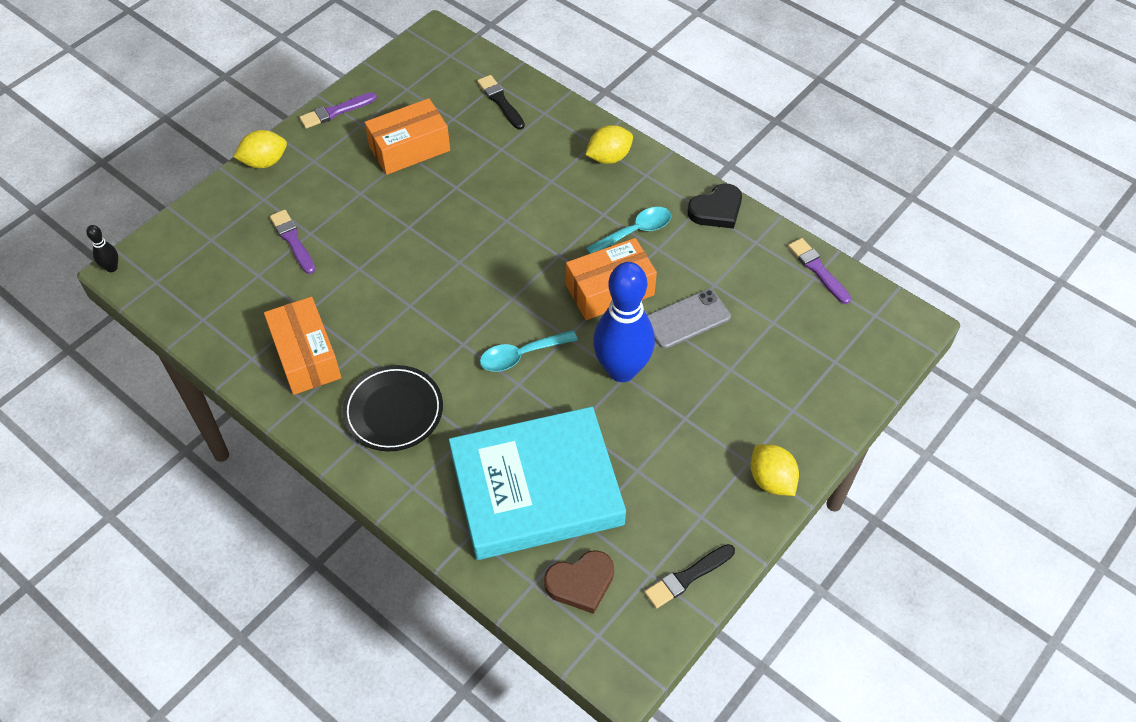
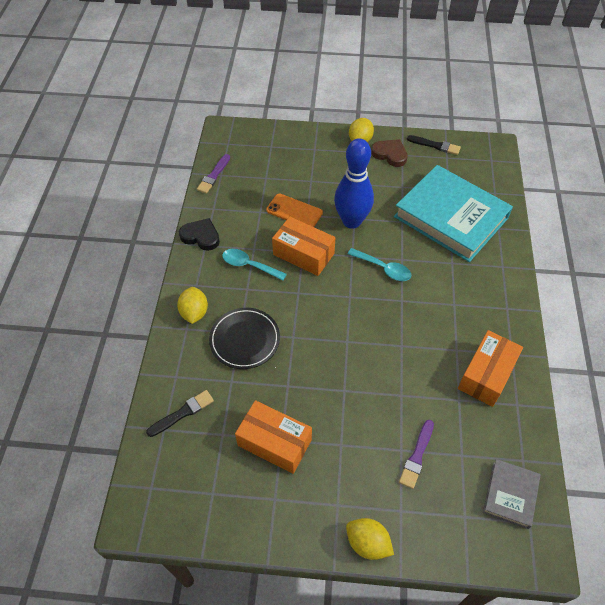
camera: 125 degrees left, 0 degrees up
black bowling pin [86,225,118,272] -> none
purple brush [299,92,377,129] -> none
black plate [342,365,443,451] -> black plate moved to [209,308,280,369]
black brush [477,75,525,130] -> black brush turned 150 degrees counterclockwise [146,390,214,437]
brown heart [544,550,614,614] -> brown heart moved to [371,139,408,167]
yellow lemon [585,125,633,164] -> yellow lemon turned 60 degrees clockwise [177,287,208,324]
grey phone [647,289,731,349] -> orange phone [266,194,323,227]
none -> grey book [483,459,541,529]

